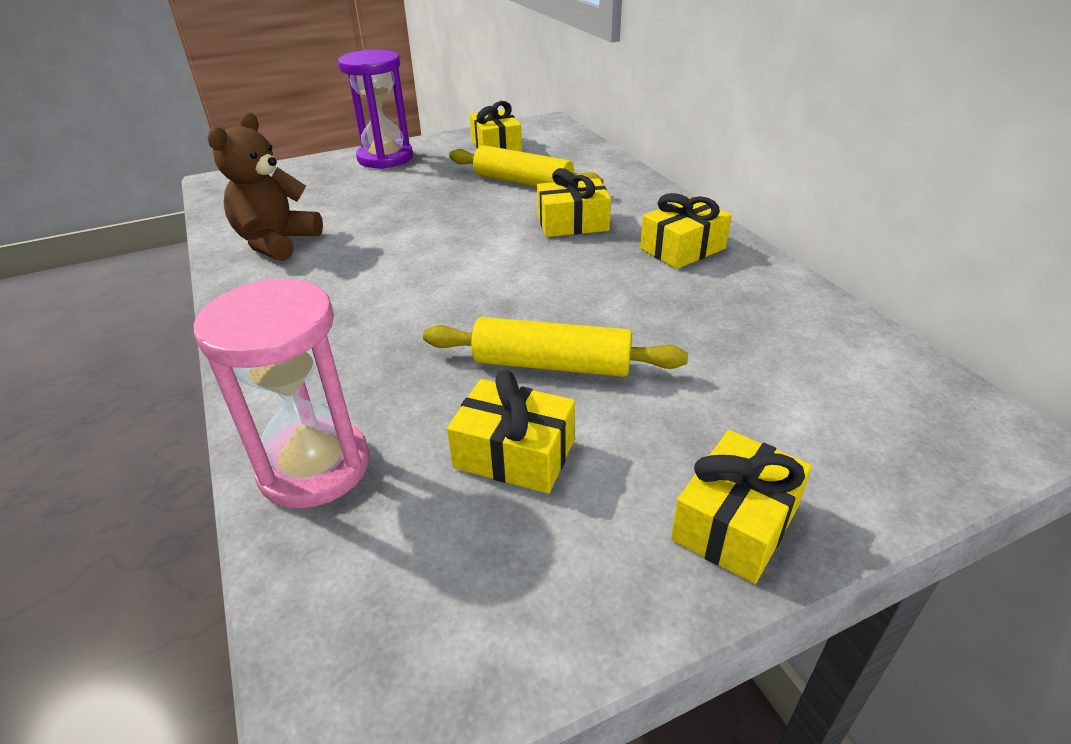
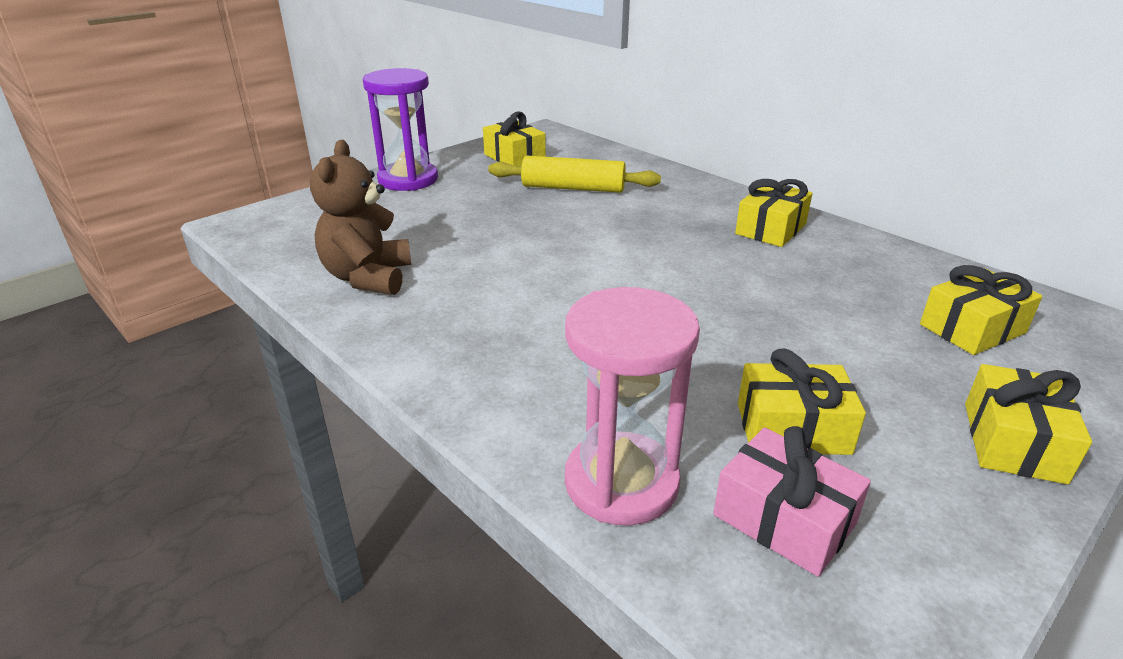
camera: 20 degrees left, 5 degrees down
yellow rolling pin [423,317,688,377] -> none
yellow gift [537,168,611,237] -> yellow gift moved to [920,265,1042,355]
none -> pink gift [713,426,871,577]

